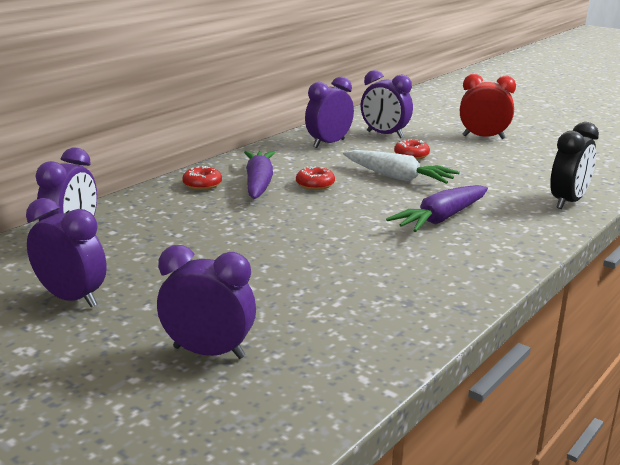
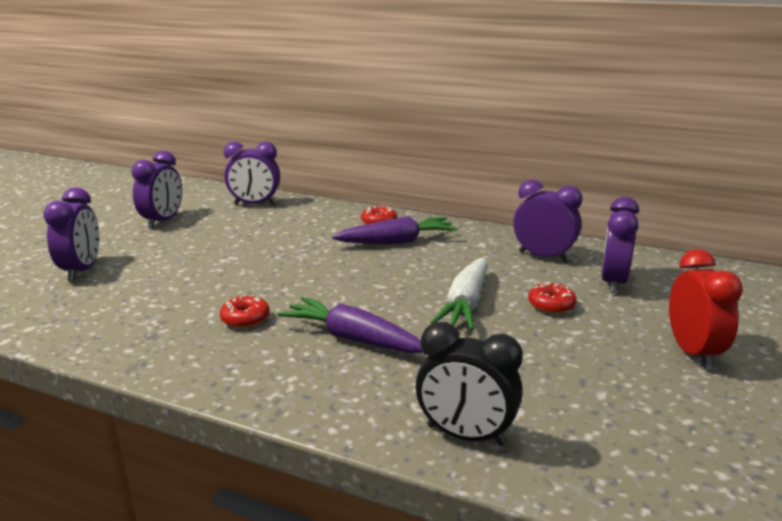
camera: 75 degrees right, 0 degrees up
red donut [296,167,335,190] -> red donut moved to [220,295,270,328]

